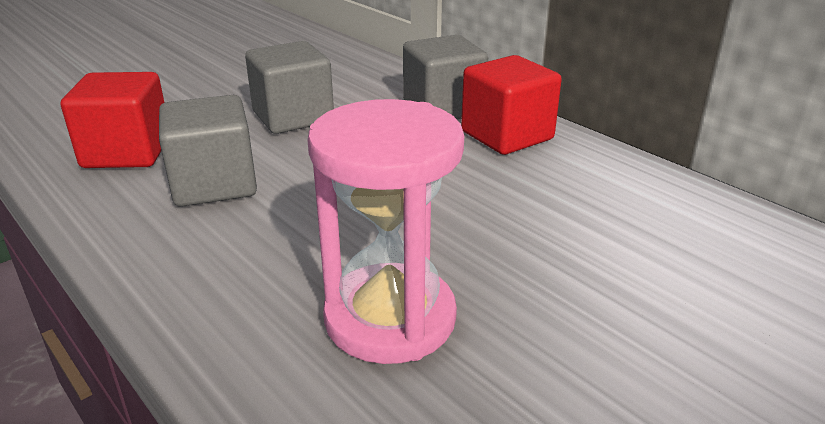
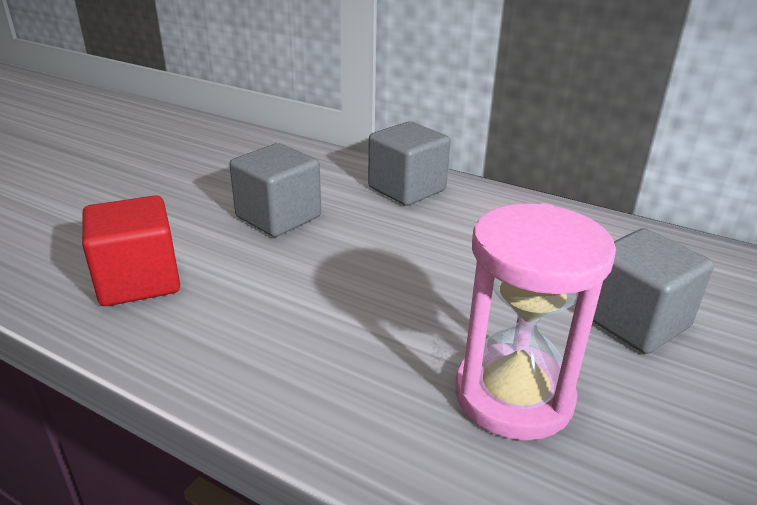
camera: 20 degrees left, 0 degrees up
grey cube [159,95,257,207] -> grey cube moved to [593,228,714,354]
red cube [461,55,562,155] -> none

